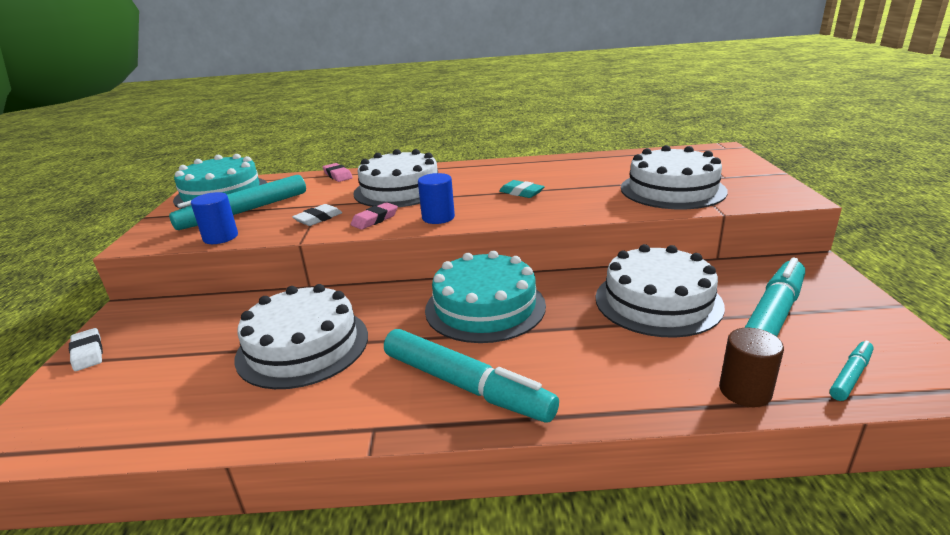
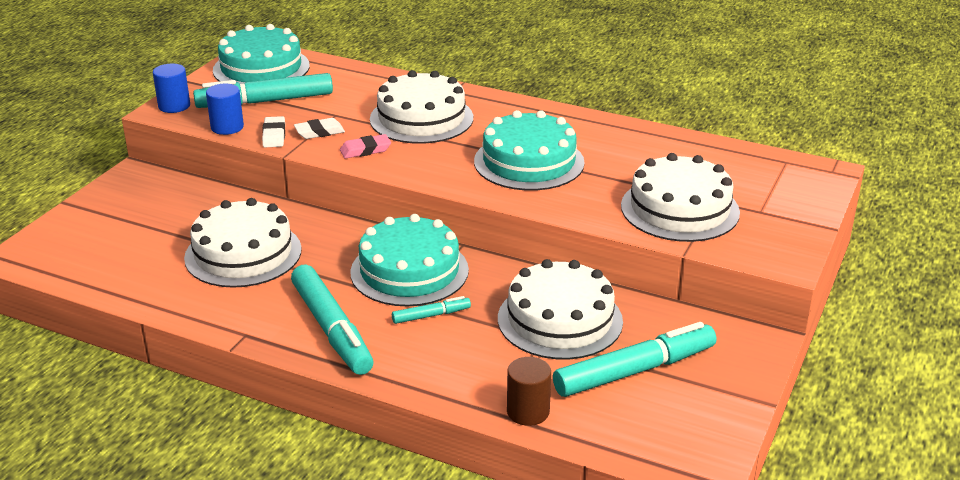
camera: 25 degrees right, 5 degrees up
white eraser [69,328,103,371] -> white eraser moved to [262,116,285,147]
pink eraser [323,163,353,182] -> none
blue cylinder [418,173,455,224] -> blue cylinder moved to [153,64,190,113]
turquoise eraser [499,180,545,198] -> turquoise cake [474,110,585,191]
turquoise marker [829,341,874,401] -> turquoise marker moved to [392,296,471,324]

